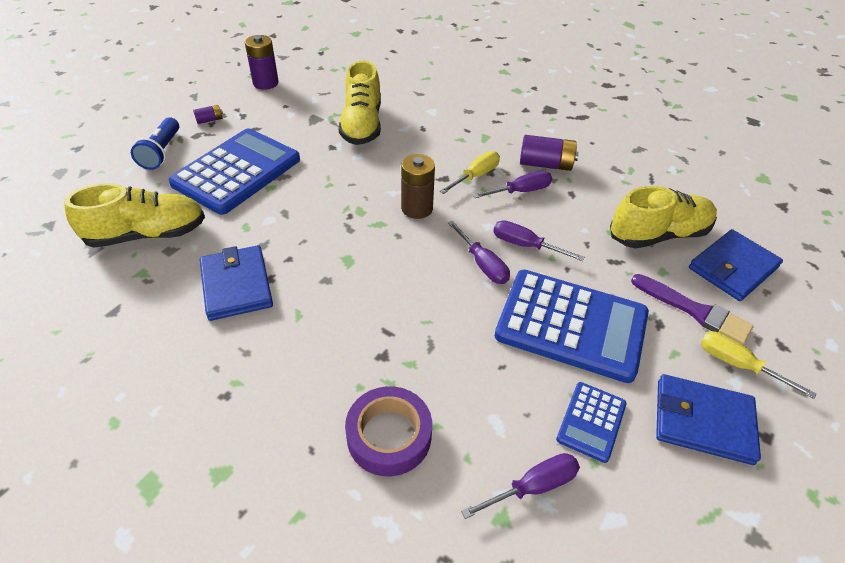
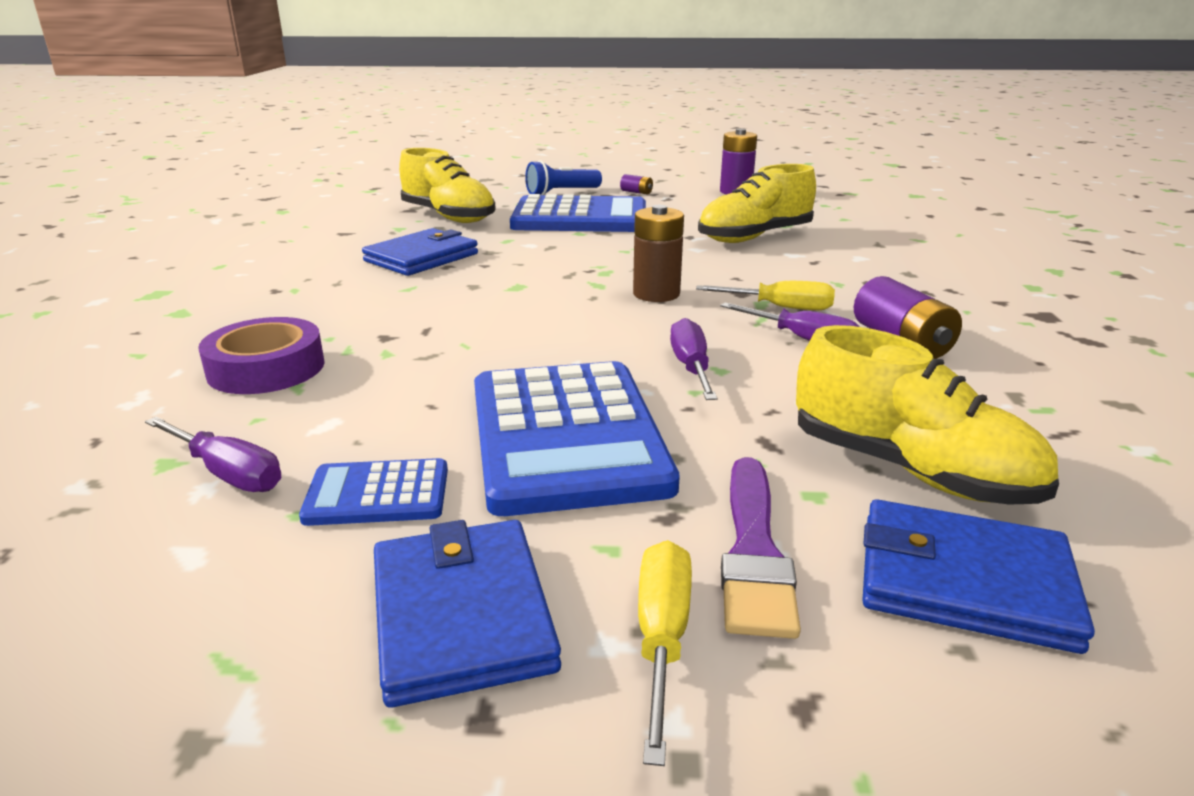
camera: 60 degrees right, 20 degrees down
purple screwdriver [448,221,510,284] -> none

